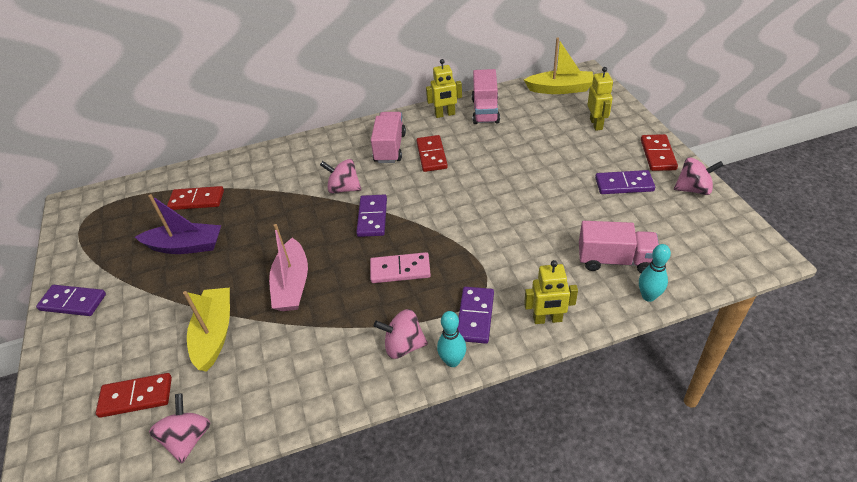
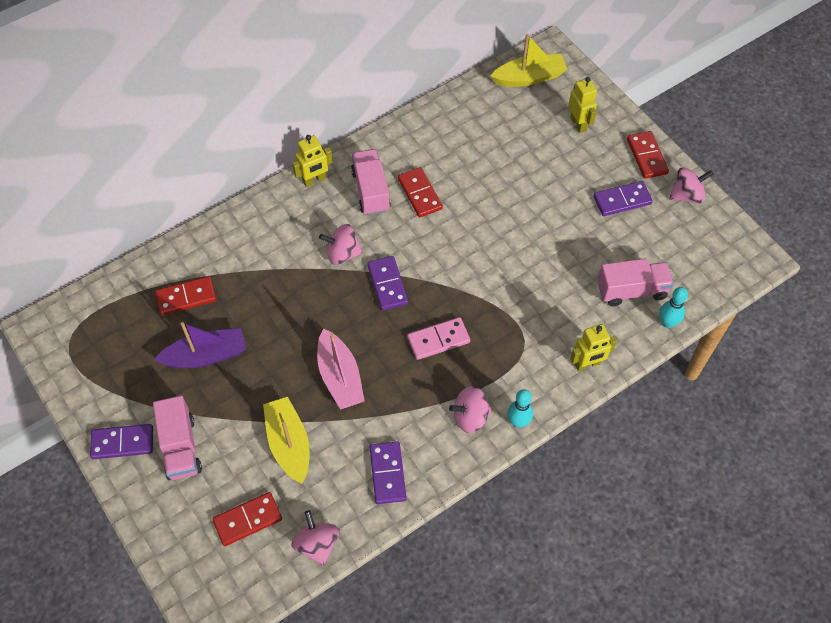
camera: 20 degrees left, 15 degrees up
yellow robot [426,59,462,118] -> yellow robot moved to [292,135,333,187]
purple domino [457,287,494,344] -> purple domino moved to [370,441,406,504]
pink truck [472,69,500,124] -> pink truck moved to [153,395,202,480]

